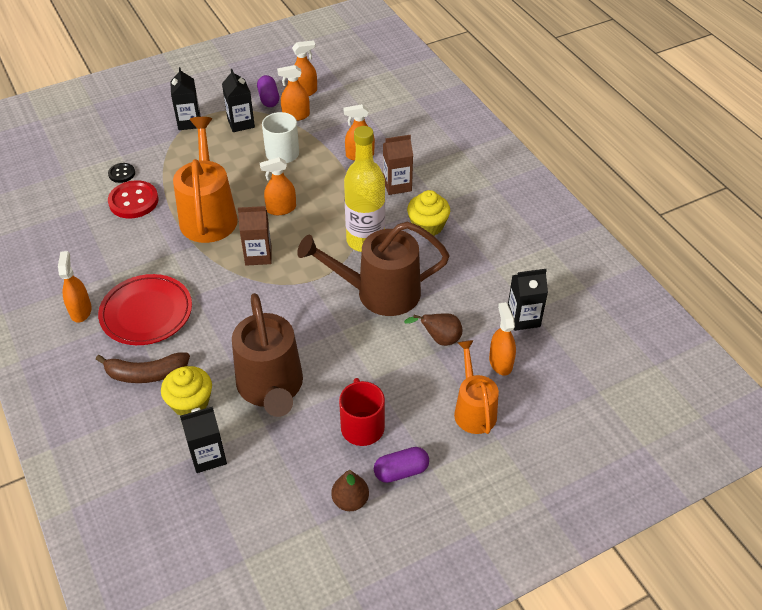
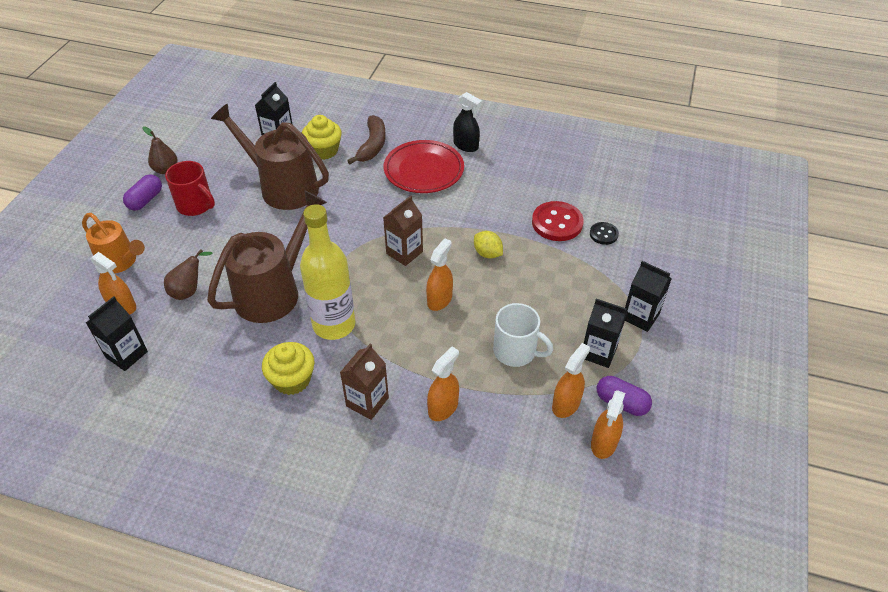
camera: 135 degrees right, 0 degrees up
orange spray bottle [58,251,92,323] -> black spray bottle [453,92,482,152]
brown banana [96,352,190,383] -> brown banana turned 150 degrees clockwise [347,115,386,164]
orange watering can [173,117,238,243] -> yellow lemon [474,231,503,259]

